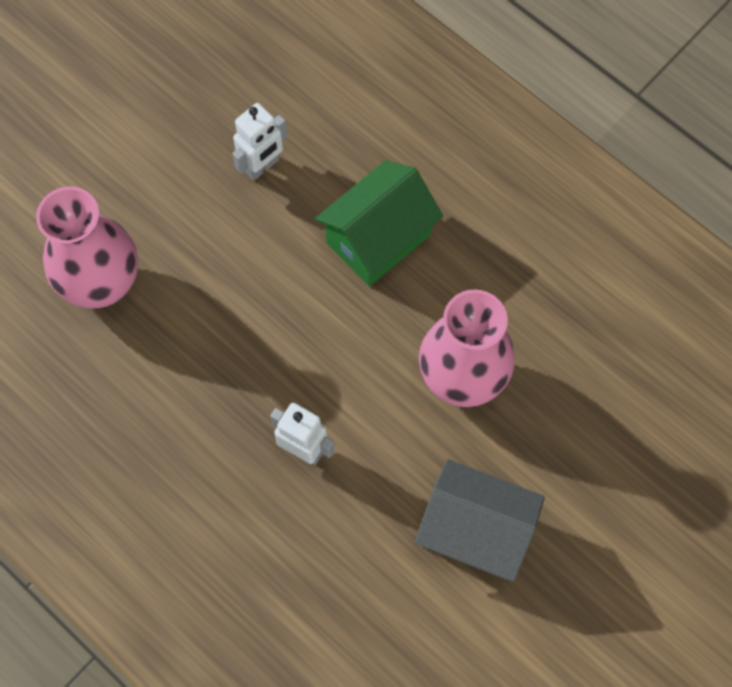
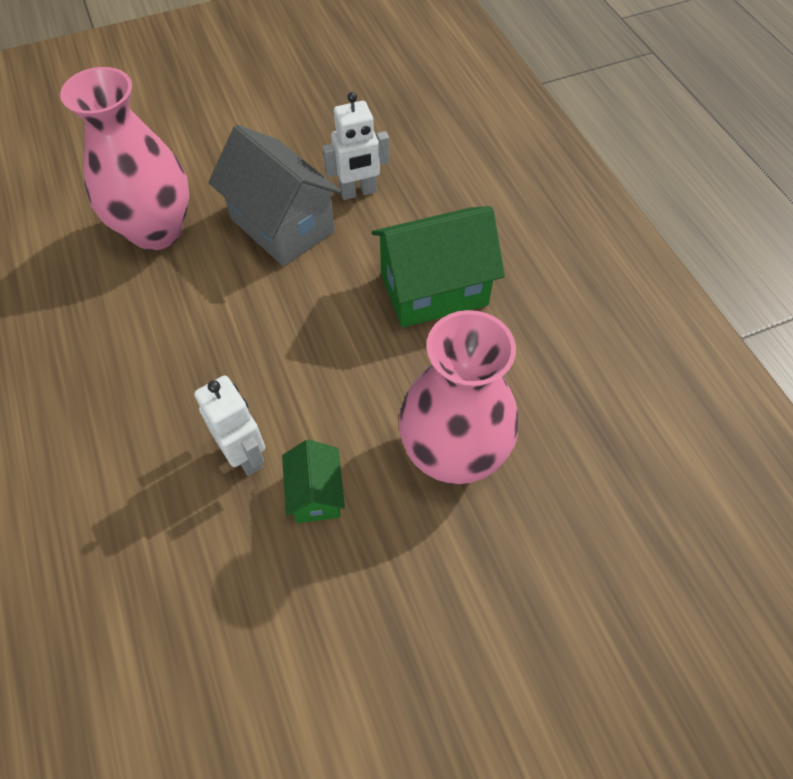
camera: 25 degrees right, 10 degrees down
grey house [415,459,545,582] -> grey house moved to [208,125,342,266]
none -> green house [282,439,345,523]

